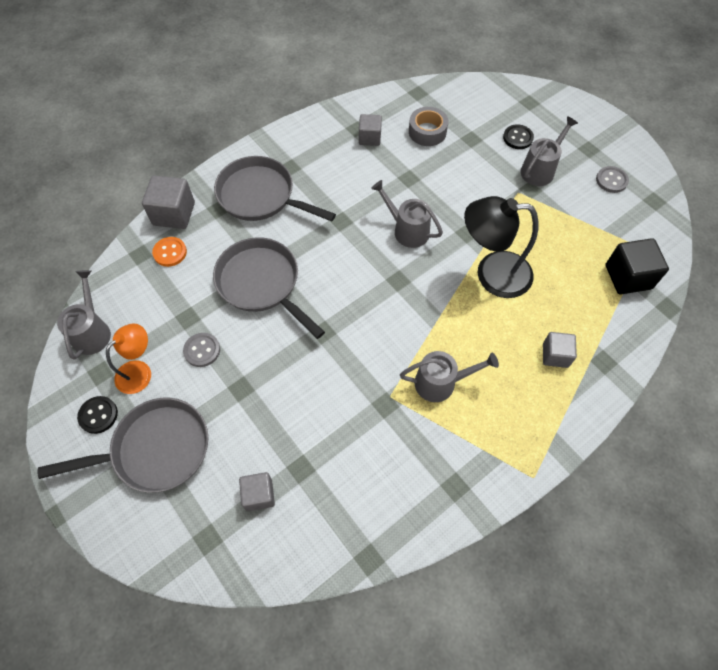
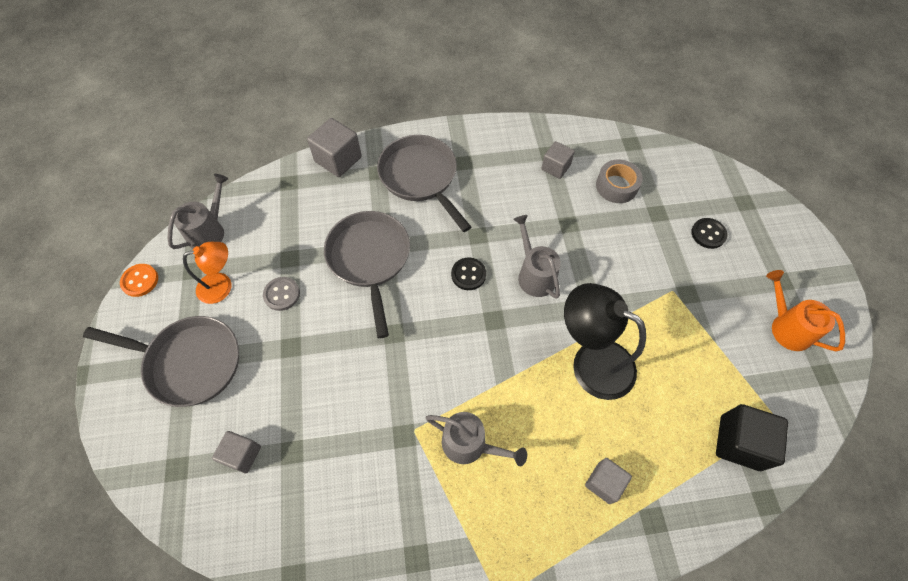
camera: 30 degrees right, 0 degrees up
black button [77,396,118,434] -> black button moved to [451,257,486,290]
orange button [152,237,187,267] -> orange button moved to [120,264,158,297]
grey watering can [520,116,578,186] -> none
grey button [596,166,629,193] -> orange watering can [766,270,845,351]

